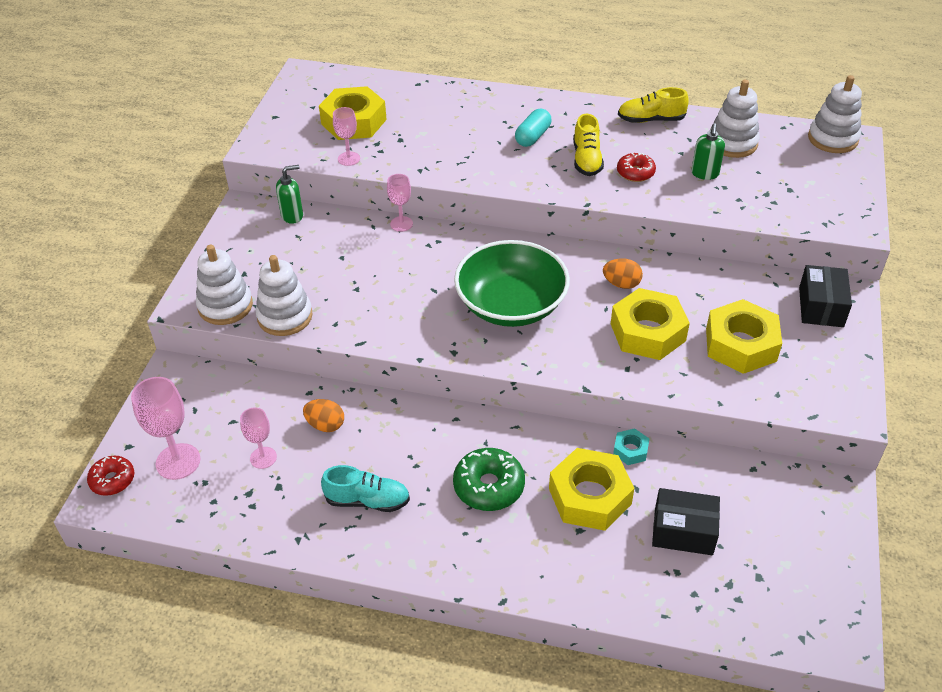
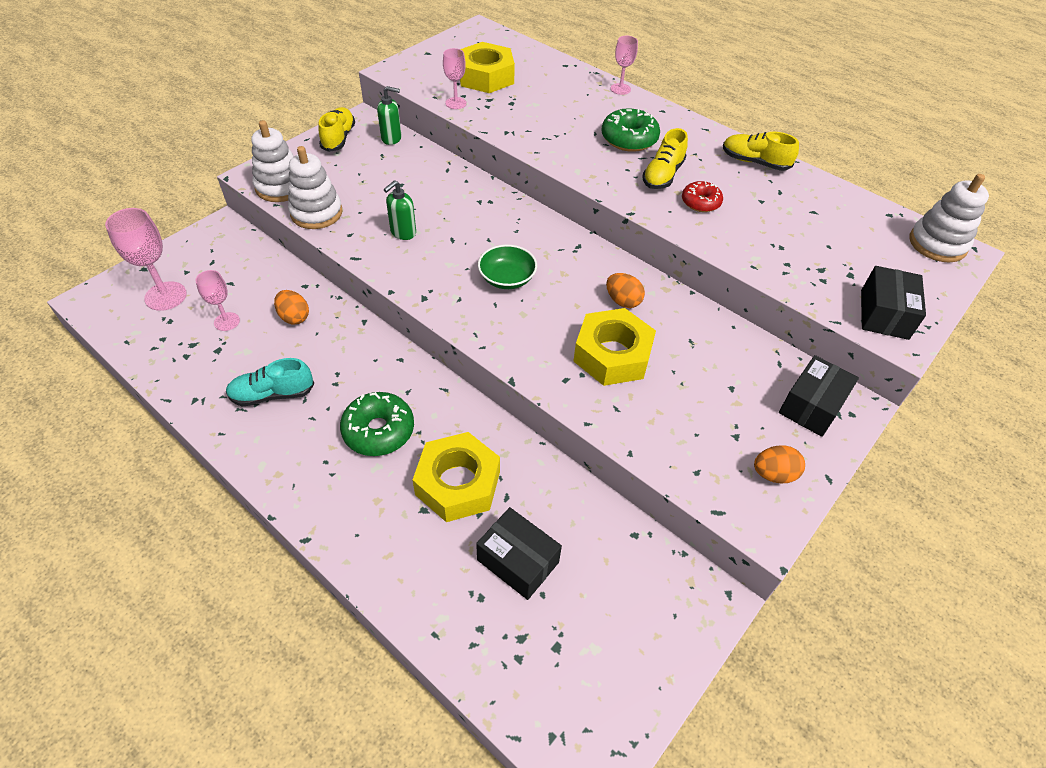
camera: 25 degrees right, 5 degrees up
red donut [87,456,134,496] -> none
turquoise shoe [321,465,410,512] -> turquoise shoe turned 135 degrees clockwise [226,358,314,406]
pink goblet [387,174,413,232] -> pink goblet moved to [610,36,638,95]
green bowl [454,240,570,327] -> green bowl [478,245,537,289], size x0.52
turquoise capsule [515,109,551,147] -> green donut [602,108,660,152]
turquoise nut [613,428,649,465] -> none
green soap dispenser [691,123,725,180] -> green soap dispenser moved to [384,180,416,240]
yellow nut [706,299,782,374] -> none
white stacking toy [710,80,760,158] -> none
none -> yellow shoe [318,107,355,152]
none -> orange egg [754,446,805,483]
none -> black box [861,266,926,340]

